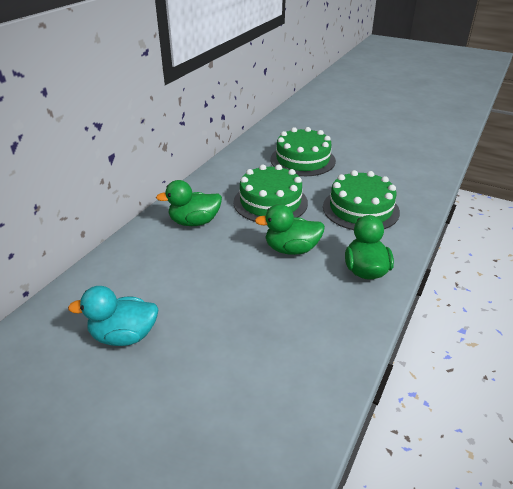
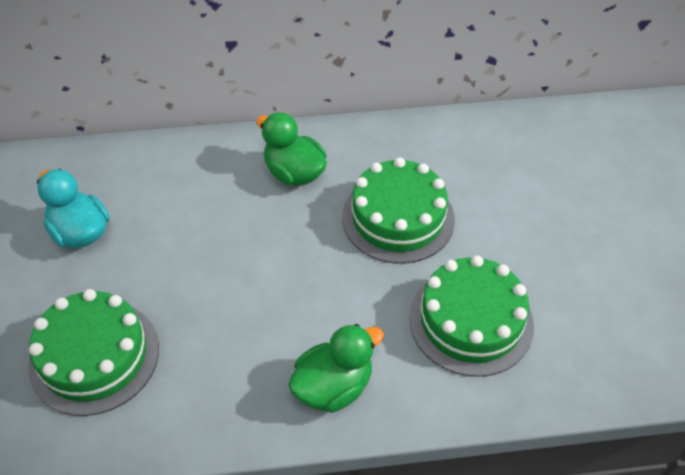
camera: 55 degrees right, 15 degrees up
green duck [255,204,325,255] -> none
green cake [270,127,336,176] -> green cake moved to [28,289,159,416]

